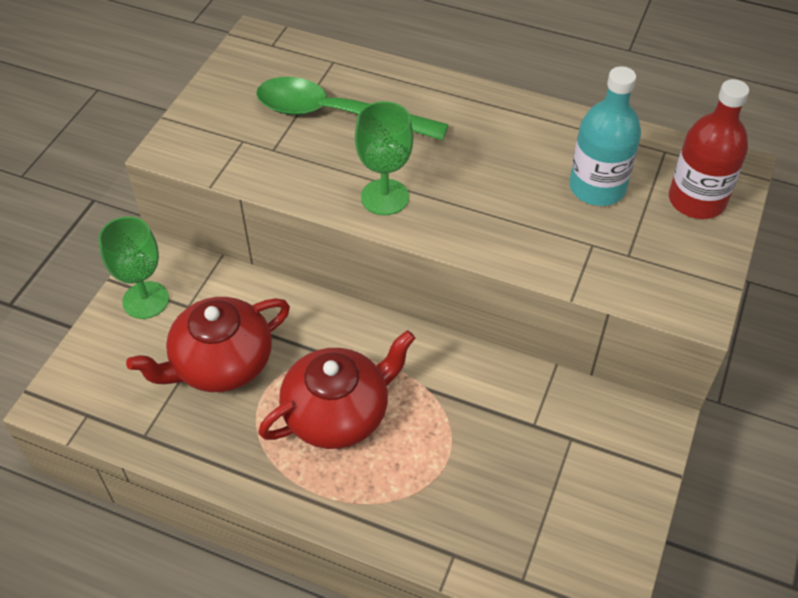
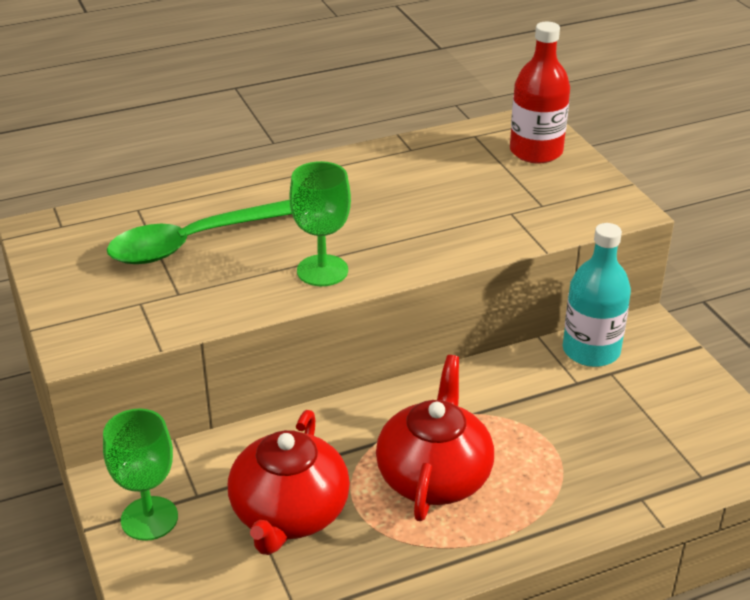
camera: 45 degrees left, 15 degrees down
turquoise bottle [569,66,641,206] -> turquoise bottle moved to [563,223,631,367]

